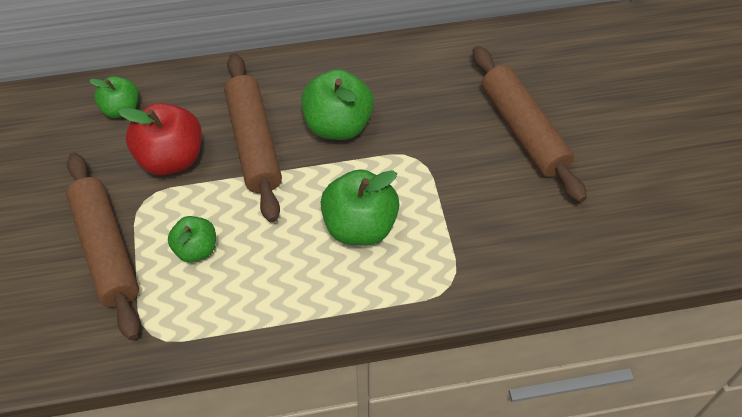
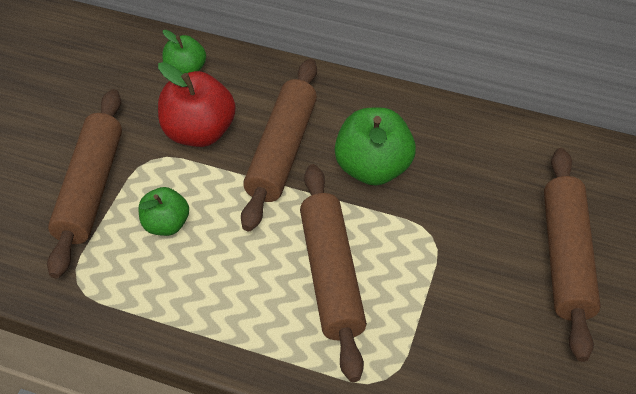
camera: 30 degrees right, 5 degrees down
green apple [320,169,399,245] -> brown rolling pin [300,164,367,382]

